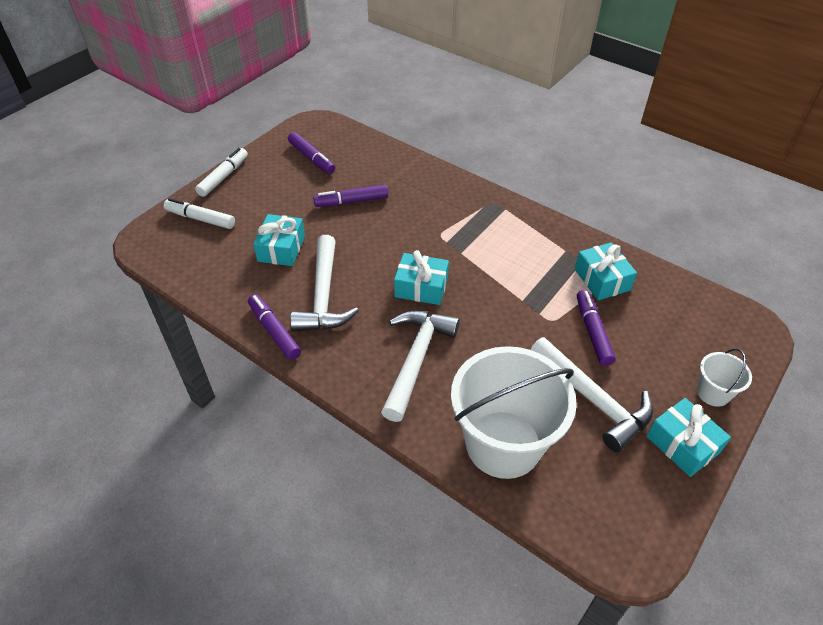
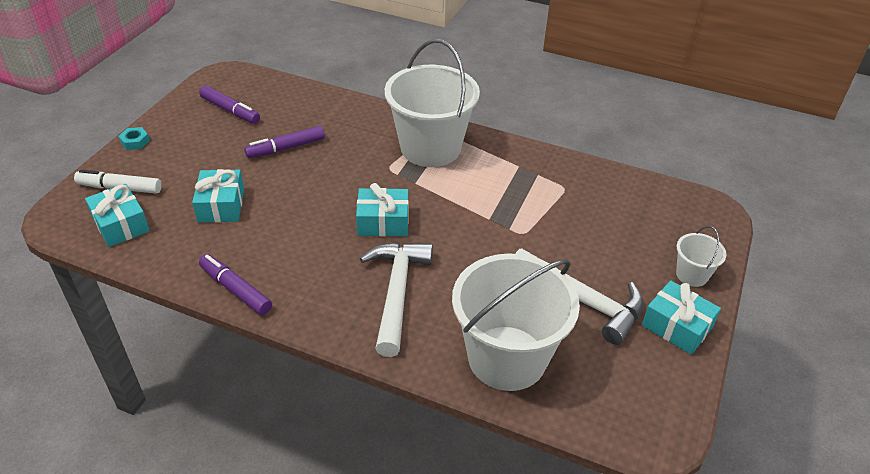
camera: 15 degrees left, 5 degrees down
white marker [195,148,248,197] -> turquoise nut [119,127,150,150]
white hammer [290,235,359,332] -> none
turquoise gift [575,242,637,300] -> turquoise gift moved to [85,184,150,247]
purple marker [577,290,616,366] -> none
none -> white bucket [385,39,480,167]

